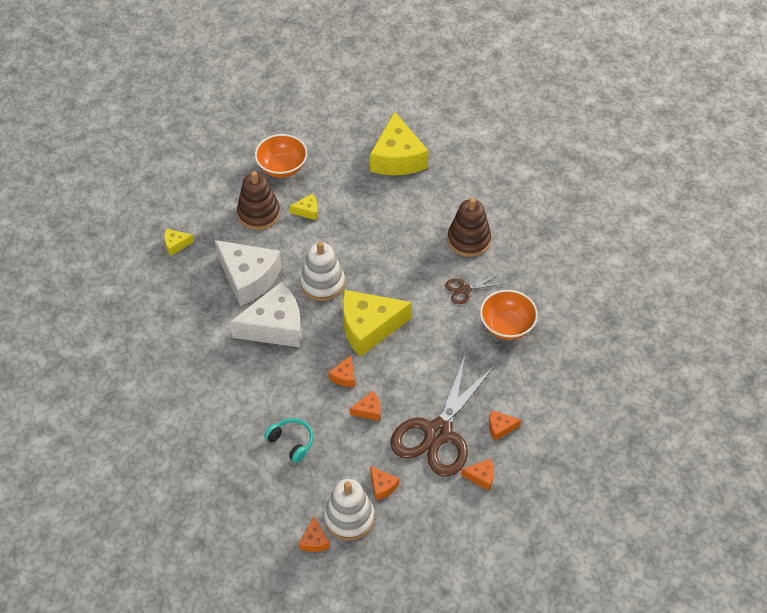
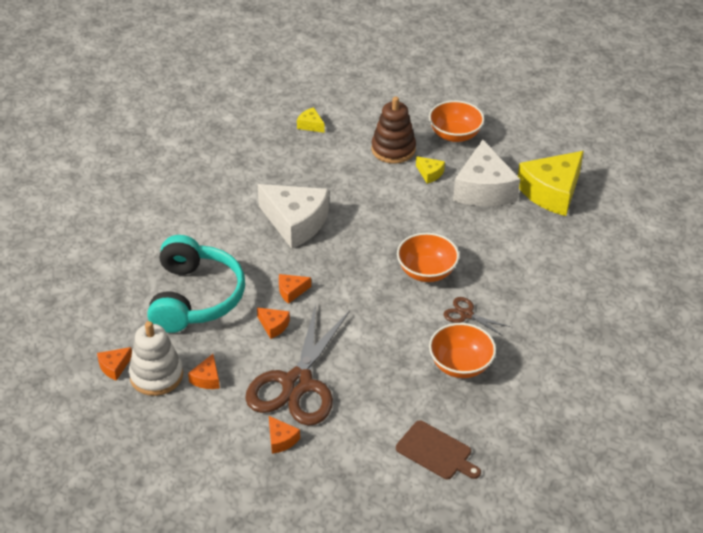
camera: 50 degrees right, 10 degrees down
white cheese [215,240,282,306] -> white cheese moved to [453,139,520,206]
turquoise headphones [264,418,313,463] -> turquoise headphones [147,235,245,333], size x2.20
white stacking toy [300,242,345,301] -> none
yellow cheese [342,290,412,357] -> none
brown scissors [390,355,495,477] -> brown scissors turned 60 degrees counterclockwise [245,304,350,426]
brown stacking toy [448,198,491,257] -> none
orange cheese [489,410,521,441] -> none
none -> brown cutting board [396,420,481,479]
none -> orange bowl [397,233,459,282]

